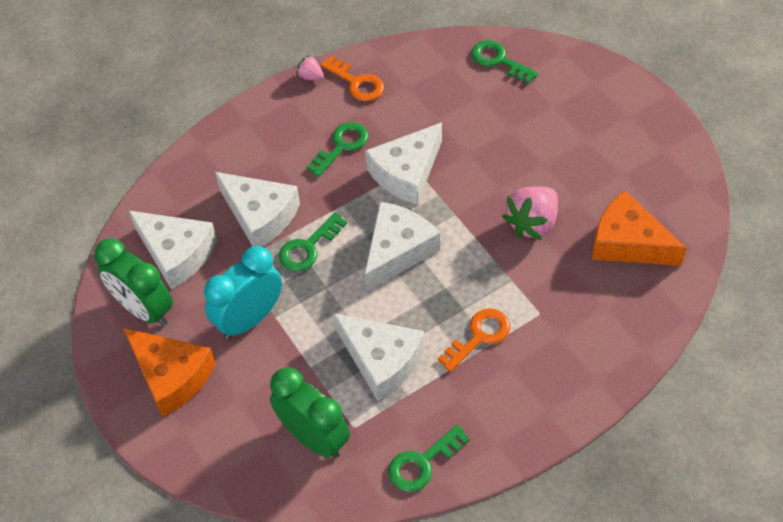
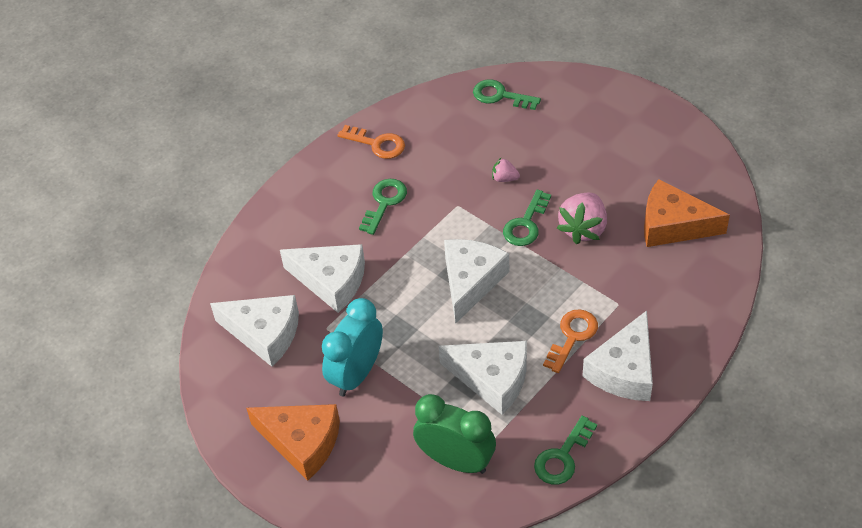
camera: 15 degrees left, 5 degrees down
green clock [94,238,173,326] -> none
green key [279,212,347,272] -> green key moved to [503,190,551,246]
pink strawberry [296,55,324,81] -> pink strawberry moved to [492,158,520,182]
white cheese [365,122,442,205] -> white cheese moved to [582,310,653,401]

